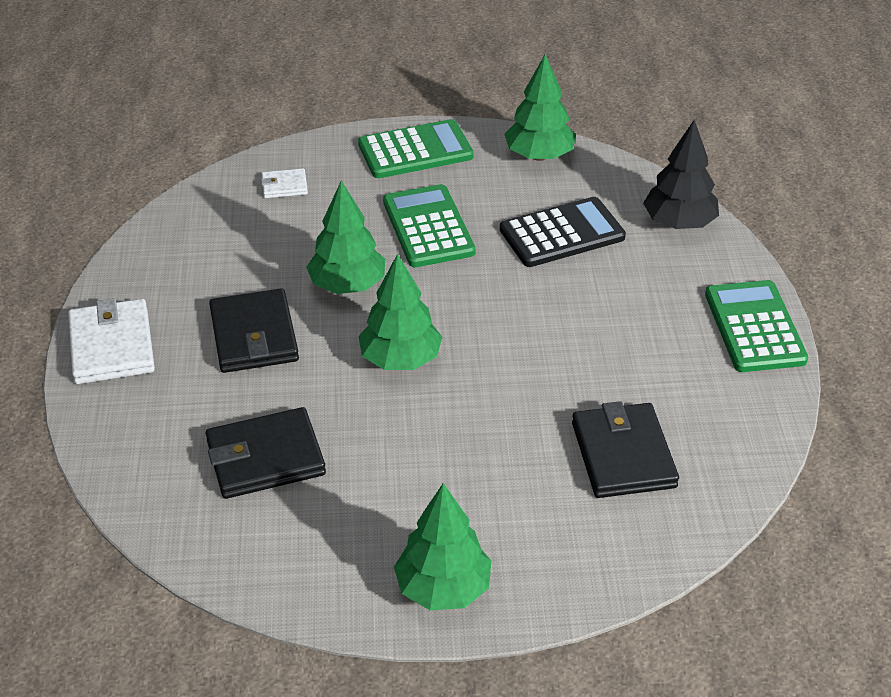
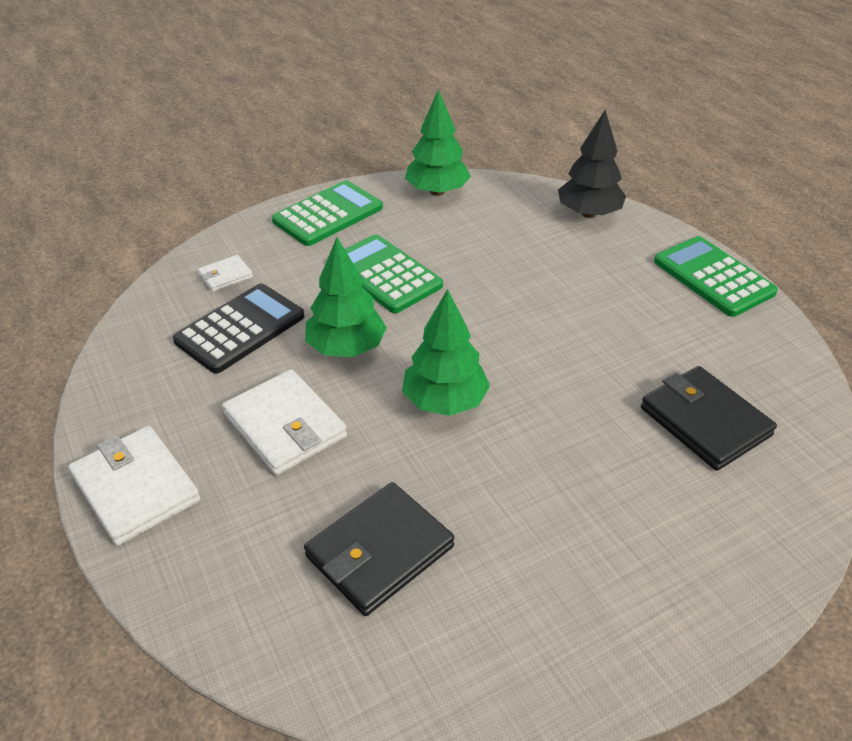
camera: 25 degrees left, 0 degrees up
black wallet [209,288,299,373] -> white wallet [222,369,347,475]
green tree [394,483,491,610] -> none
black calculator [500,197,626,267] -> black calculator moved to [173,284,305,374]

